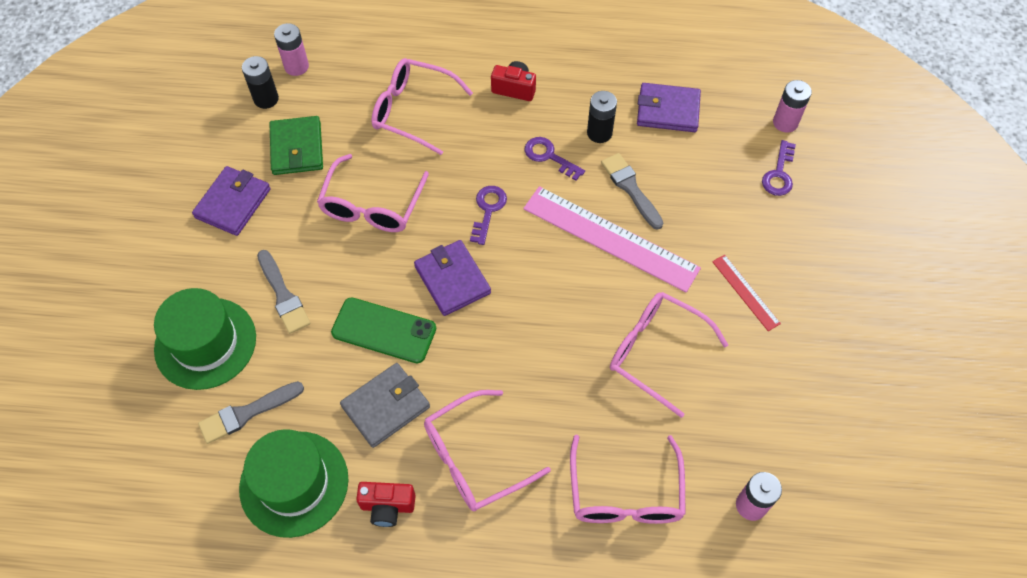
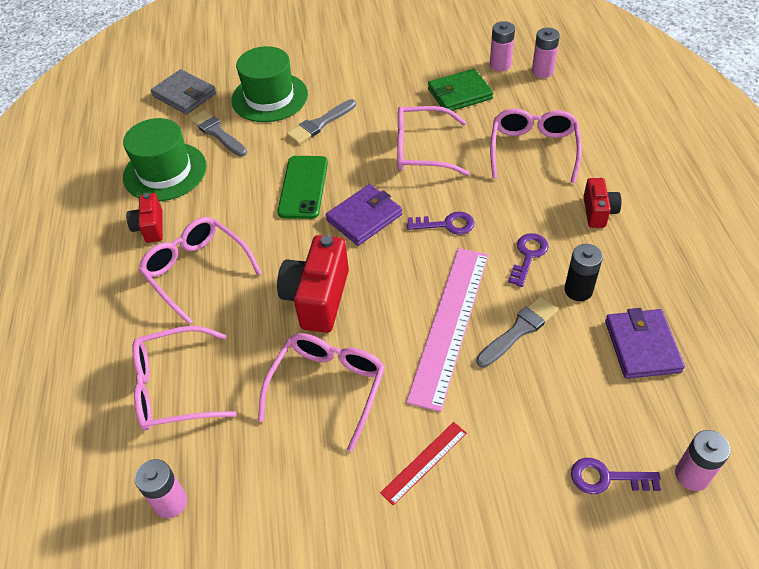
camera: 80 degrees right, 10 degrees down
purple wallet [192,166,271,236] -> none
black battery [242,56,279,109] -> pink battery [490,21,515,71]
grey wallet [340,363,430,448] -> grey wallet moved to [151,69,216,115]
none -> red camera [277,235,349,333]

